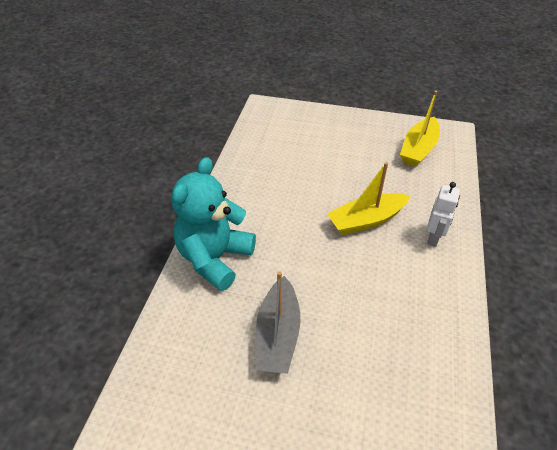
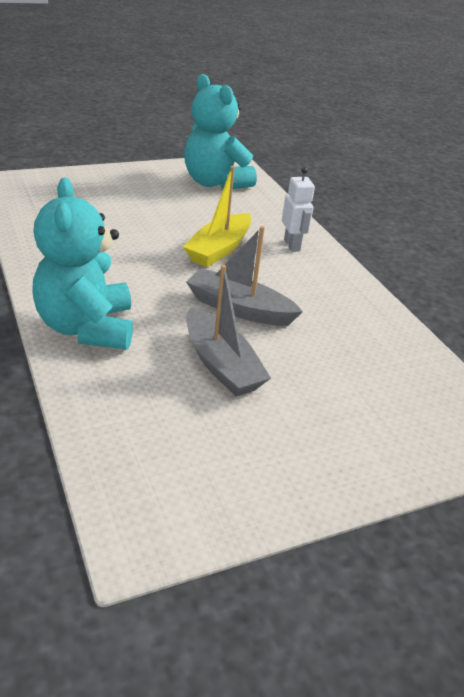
camera: 40 degrees left, 10 degrees down
yellow boat [400,91,440,167] -> turquoise teddy bear [184,74,257,189]
none -> grey boat [186,226,303,326]

